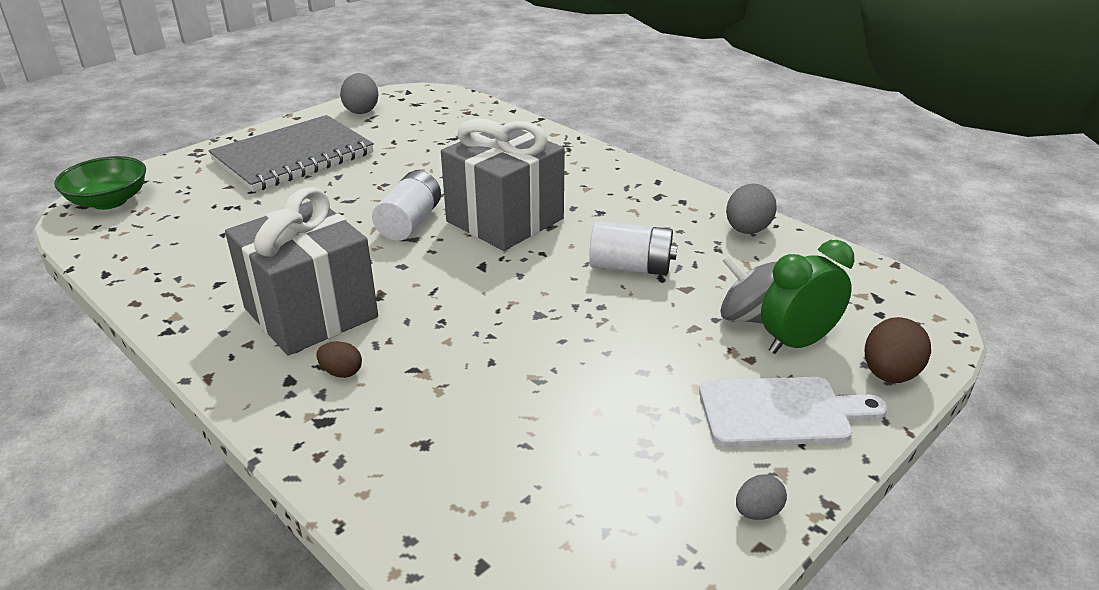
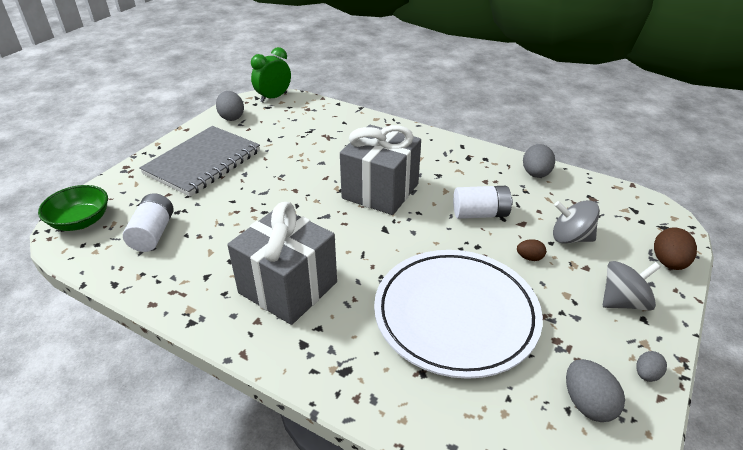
camera: 15 degrees left, 5 degrees up
brown egg [317,341,362,378] -> brown egg moved to [517,239,546,261]
white battery [372,170,441,241] -> white battery moved to [123,193,174,252]
white cutting board [699,377,888,447] -> grey spinning top [603,261,661,311]
green clock [761,240,854,354] -> green clock moved to [251,47,291,103]
none -> white plate [374,250,543,379]
none -> grey egg [566,359,625,422]

